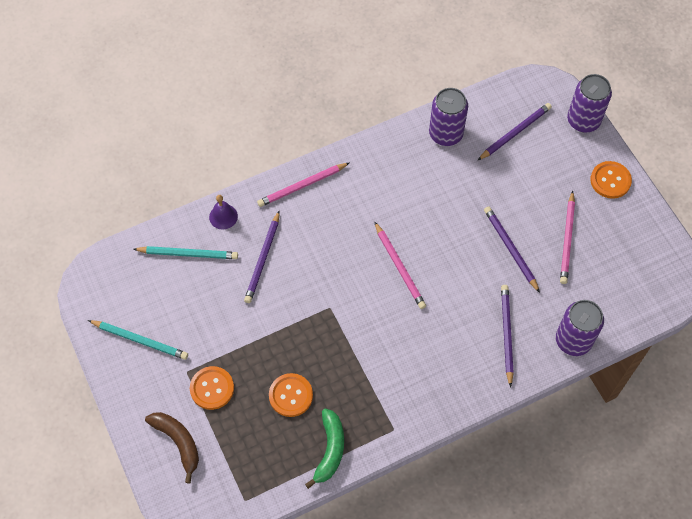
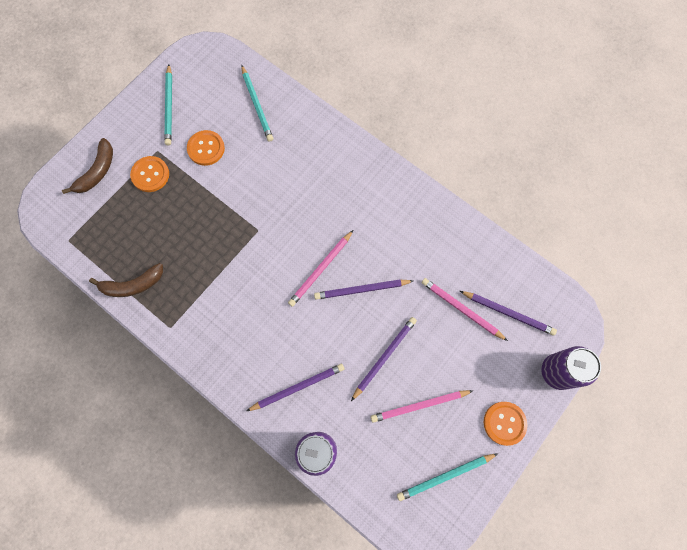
camera: 65 degrees right, 10 degrees up
purple bell [209,195,238,230] -> none
purple pencil [244,211,280,303] -> purple pencil moved to [314,280,413,300]
pink pencil [257,163,349,207] -> pink pencil moved to [422,278,508,341]
orange button [269,373,313,417] -> orange button moved to [187,130,225,166]
green banana [305,408,344,489] -> brown banana [89,263,163,297]
purple can [429,88,468,146] -> none
none -> turquoise pencil [397,453,498,501]

